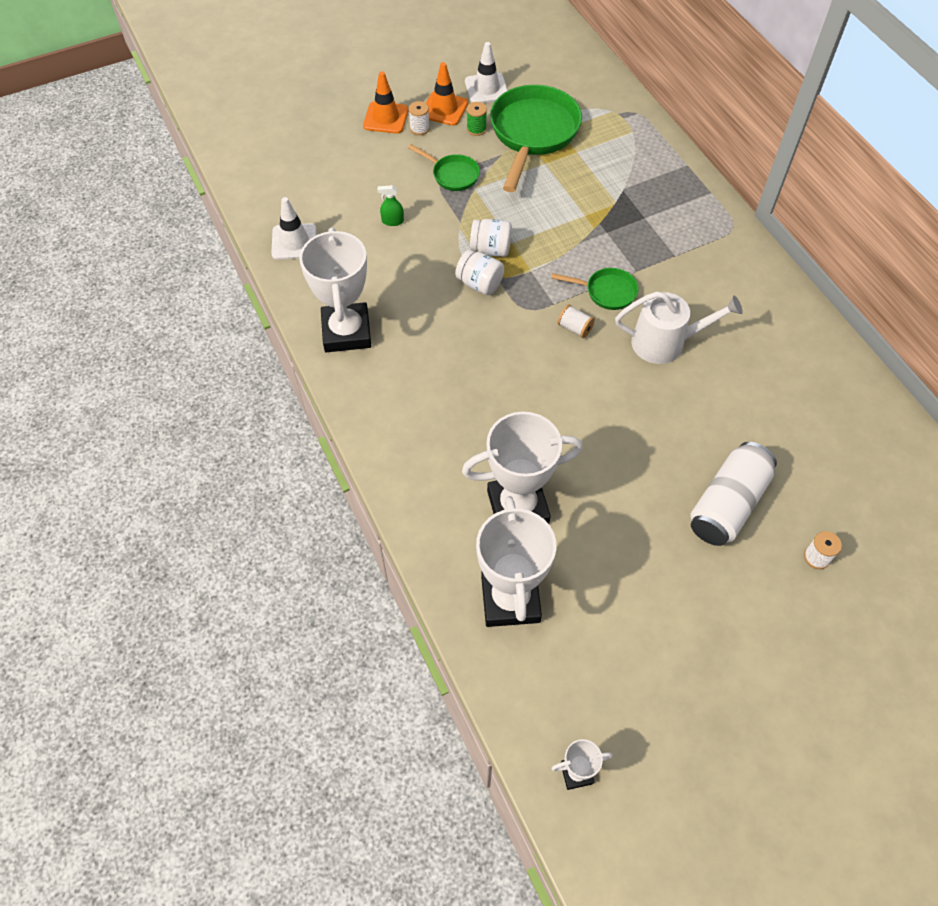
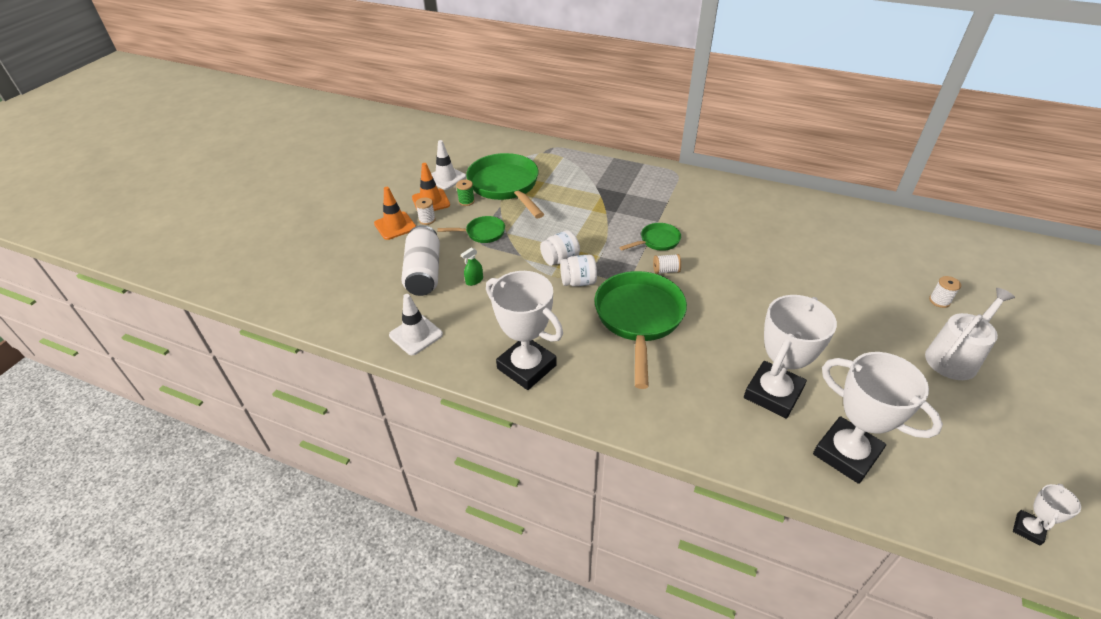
camera: 40 degrees left, 15 degrees down
white watering can [615,292,743,364] -> white watering can moved to [925,288,1015,380]
white can [690,442,777,546] -> white can moved to [401,225,440,296]
none -> green pan [594,271,687,389]

